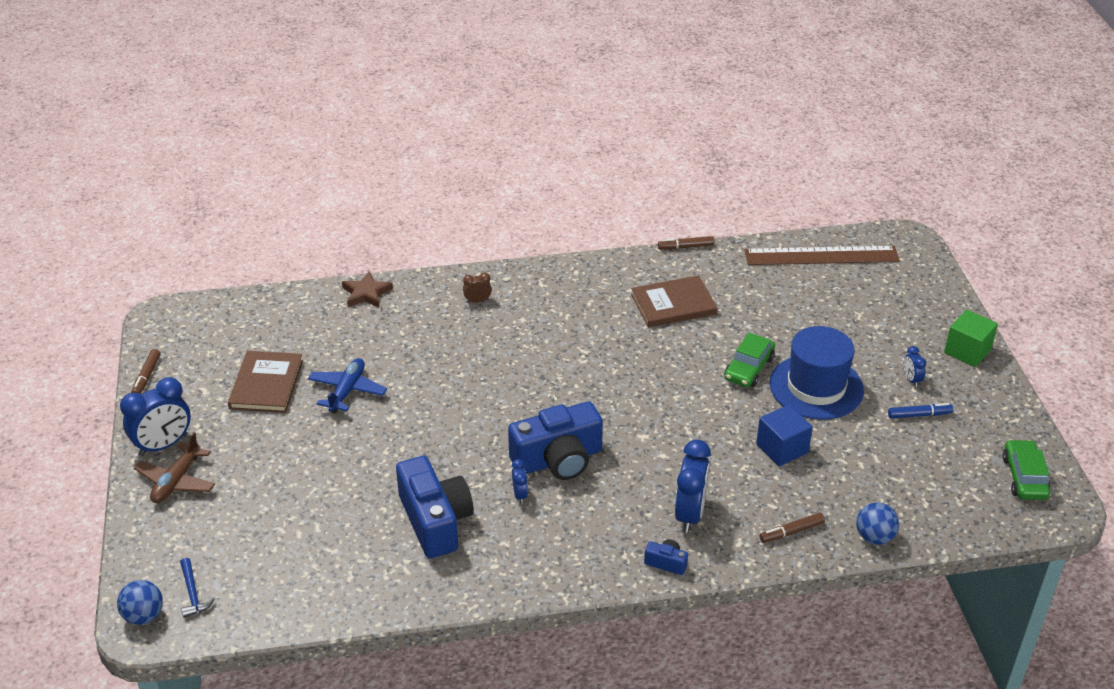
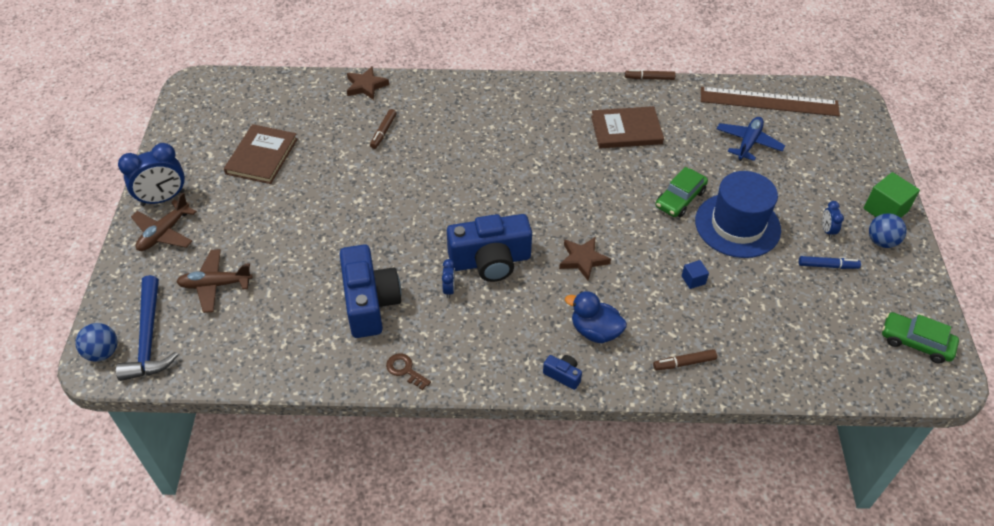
camera: 10 degrees right, 10 degrees up
brown marker [131,349,161,394] -> brown marker moved to [370,109,397,149]
blue hammer [180,558,215,618] -> blue hammer [116,275,178,381], size x1.93
blue plane [308,358,387,413] -> blue plane moved to [717,117,785,161]
brown clock [463,272,492,303] -> none
blue clock [675,439,711,533] -> blue duck [565,291,627,343]
blue cube [756,404,813,466] -> blue cube [681,260,709,289], size x0.53
blue ball [856,503,899,545] -> blue ball moved to [869,213,907,248]
green car [1002,439,1051,500] -> green car turned 75 degrees counterclockwise [882,312,959,363]
none -> brown plane [176,249,253,313]
none -> brown key [386,353,431,390]
none -> brown star [559,237,611,280]

